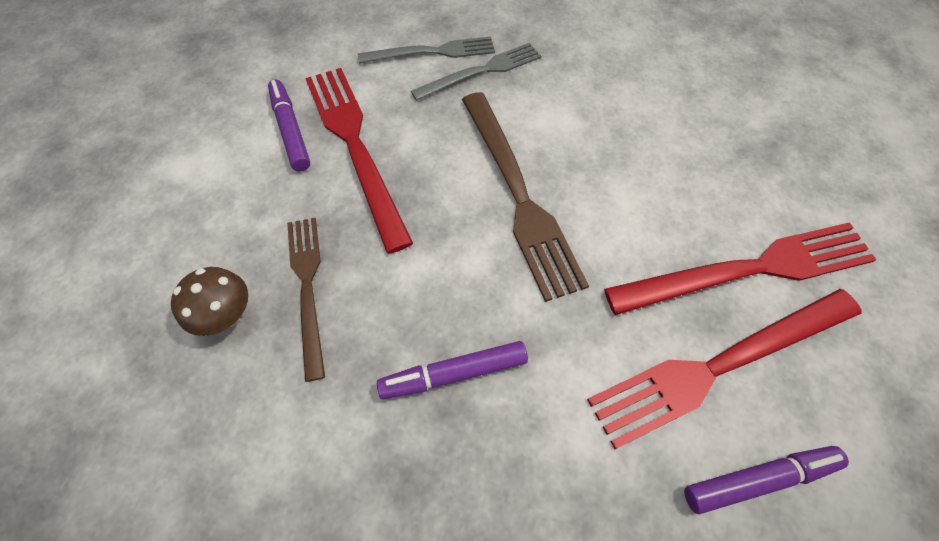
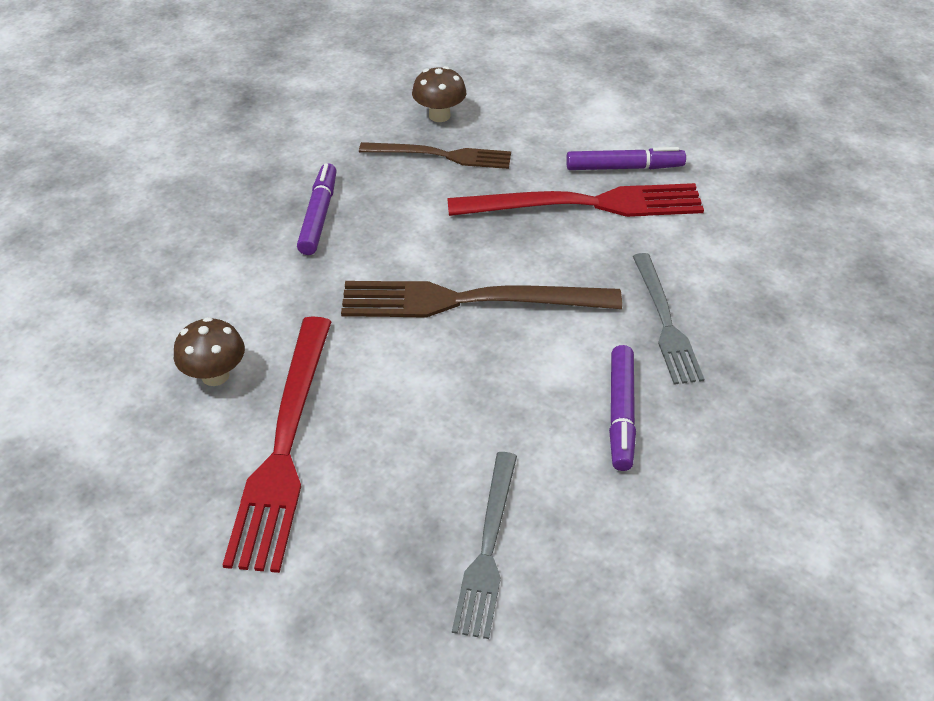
camera: 110 degrees right, 15 degrees down
grey fork [358,36,495,64] -> grey fork moved to [452,452,517,639]
red fork [587,289,862,449] -> brown mushroom [174,317,245,386]
purple marker [684,446,849,514] -> purple marker moved to [609,345,636,471]

